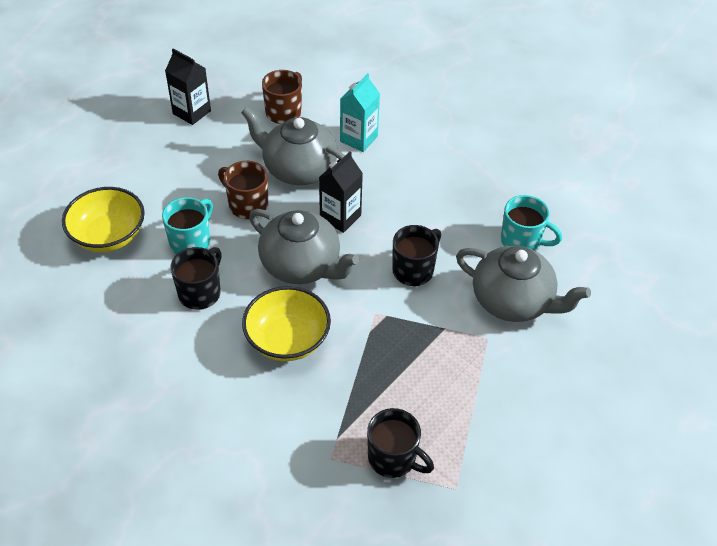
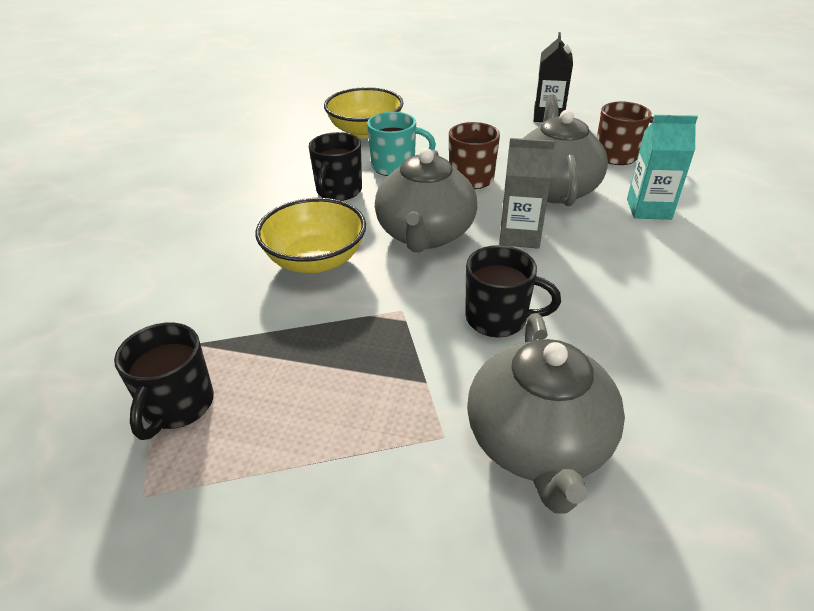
camera: 65 degrees right, 10 degrees down
black mug [170,247,222,310] -> black mug turned 105 degrees clockwise [309,132,362,201]
black carton [319,152,363,233] -> grey carton [499,138,555,249]
turquoise mug [501,195,562,251] -> none

